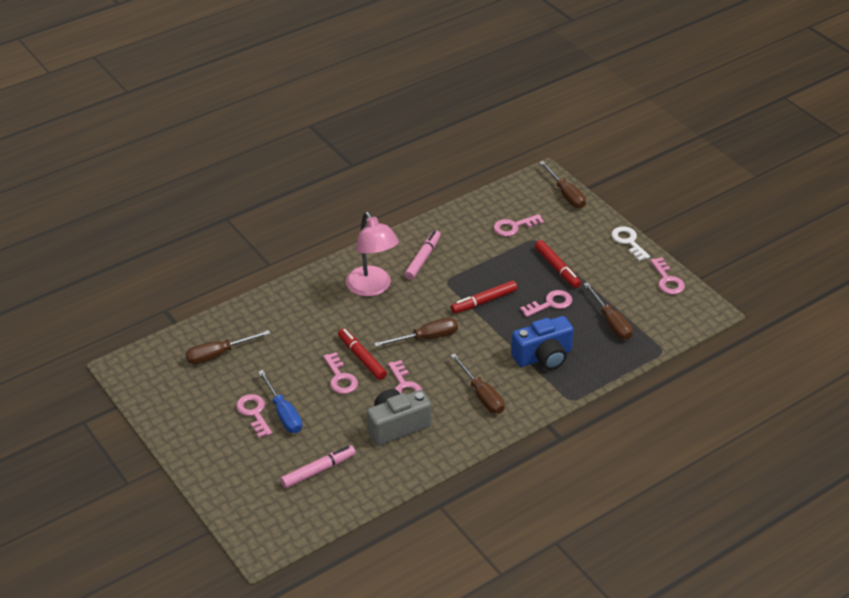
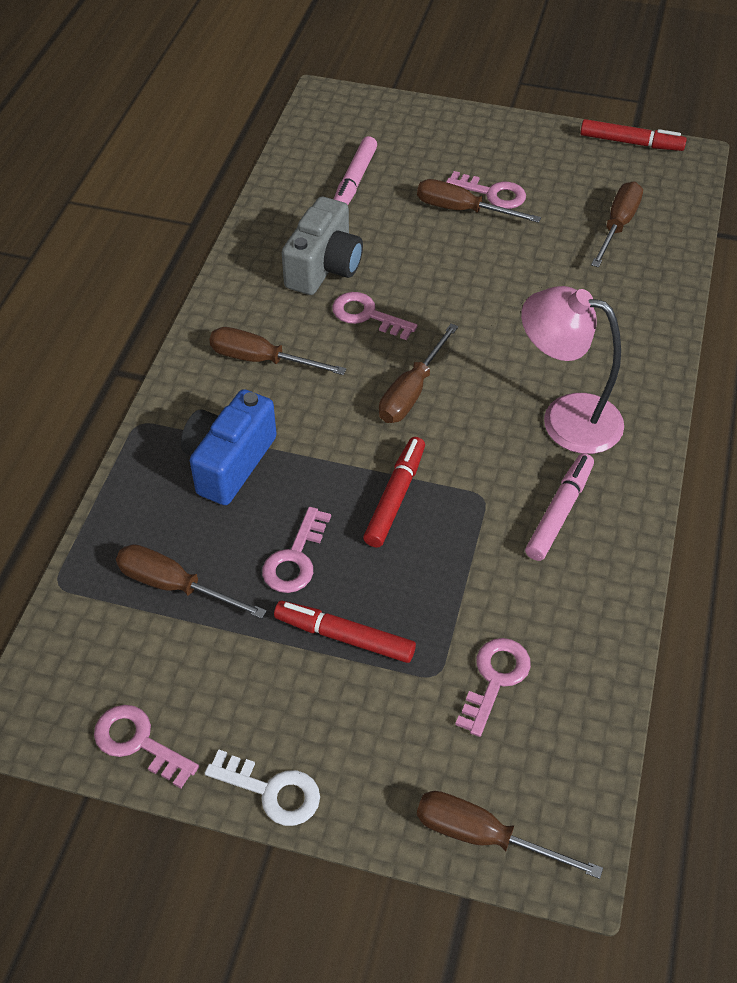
camera: 140 degrees right, 10 degrees up
blue screwdriver [258,370,302,433] -> brown screwdriver [417,179,541,223]
pink key [323,352,358,394] -> none
red marker [338,328,387,380] -> red marker moved to [580,119,687,151]
pink marker [404,230,441,280] -> pink marker turned 135 degrees counterclockwise [525,453,594,561]

